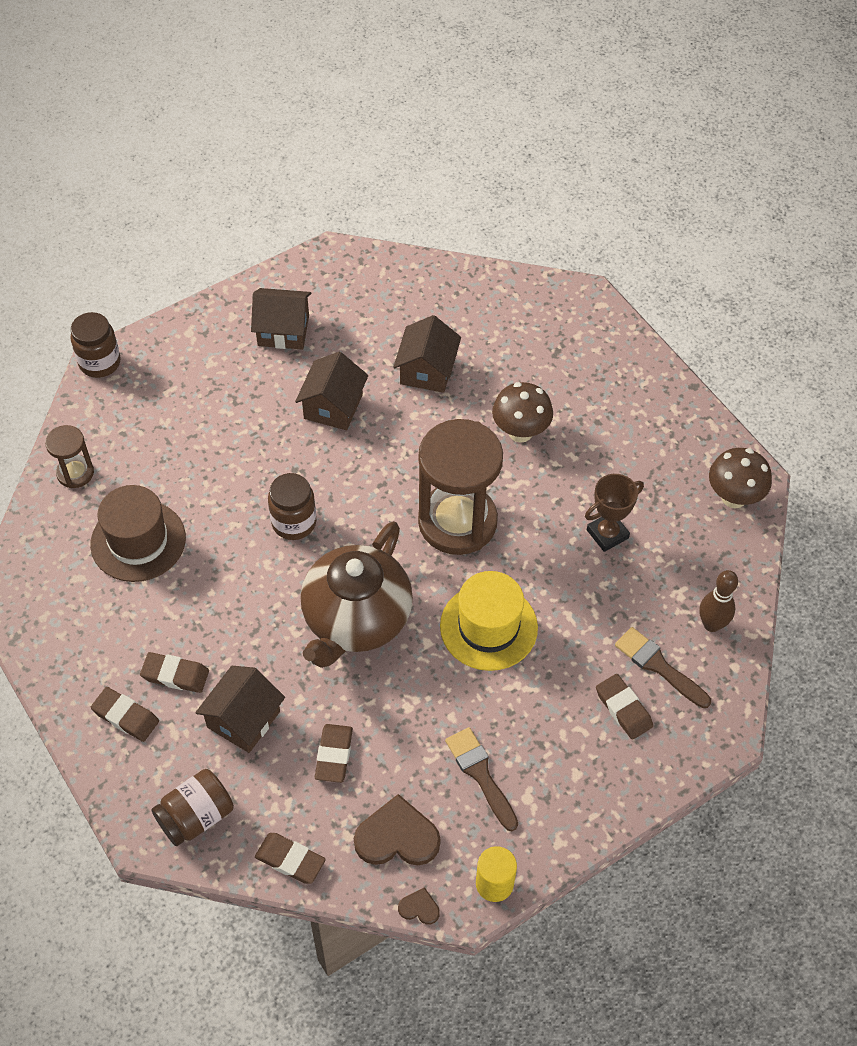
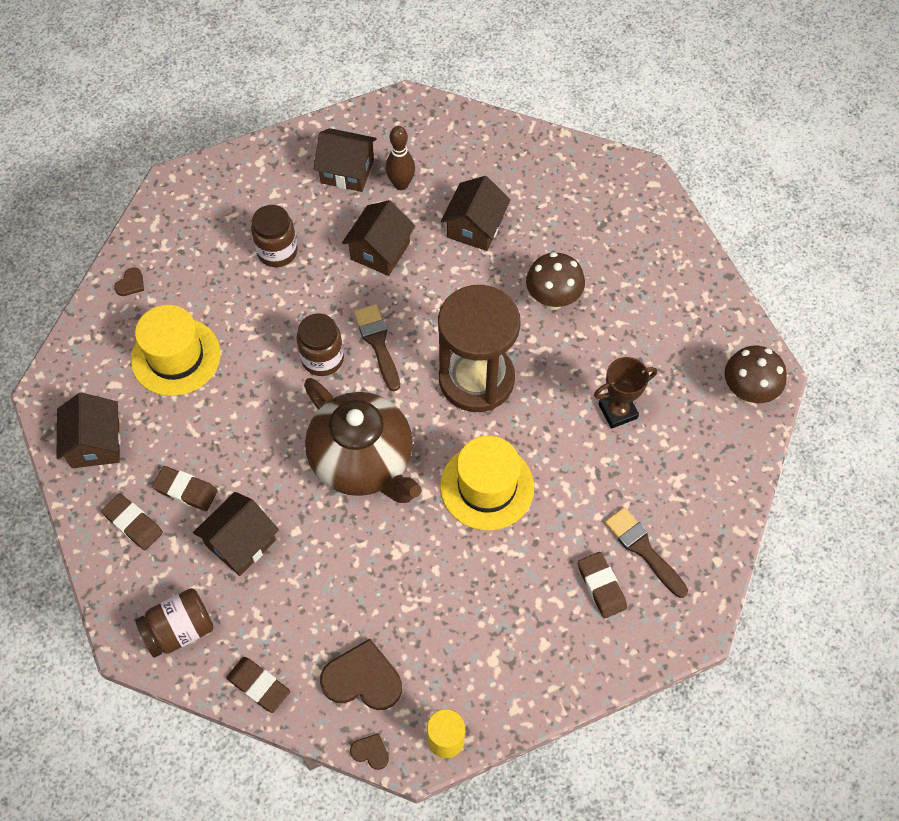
camera: 10 degrees right, 5 degrees up
brown hourglass [45,425,94,488] -> brown heart [114,267,144,296]
brown jar [71,312,121,378] -> brown jar moved to [251,205,298,267]
brown hat [90,485,186,582] -> yellow hat [131,305,221,396]
brown teapot [301,521,413,668] -> brown teapot turned 75 degrees counterclockwise [304,378,422,503]
brown eraser [315,724,353,783] -> none
brown brush [445,727,518,831] -> brown brush moved to [354,304,400,391]
brown bowling pin [699,570,738,632] -> brown bowling pin moved to [386,126,415,190]
none -> brown house [56,392,121,468]

